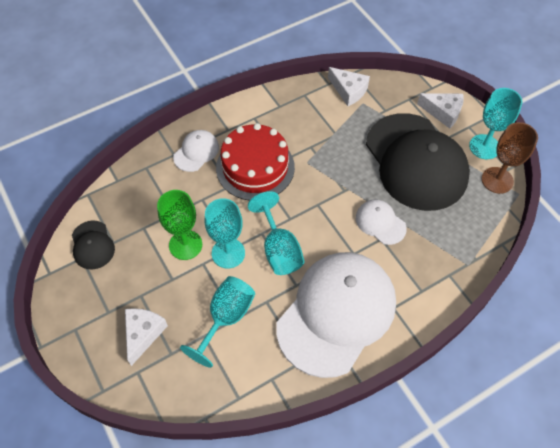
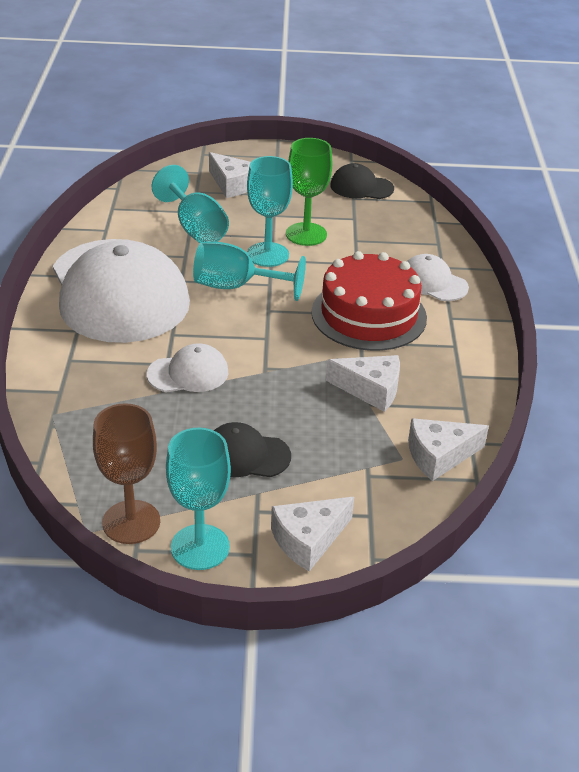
camera: 120 degrees right, 20 degrees down
white cap [173,130,219,172] -> white cap turned 150 degrees clockwise [407,254,469,301]
black cap [366,113,470,211] -> black cap [214,422,291,477], size x0.43
none -> white cheese [326,355,400,412]

